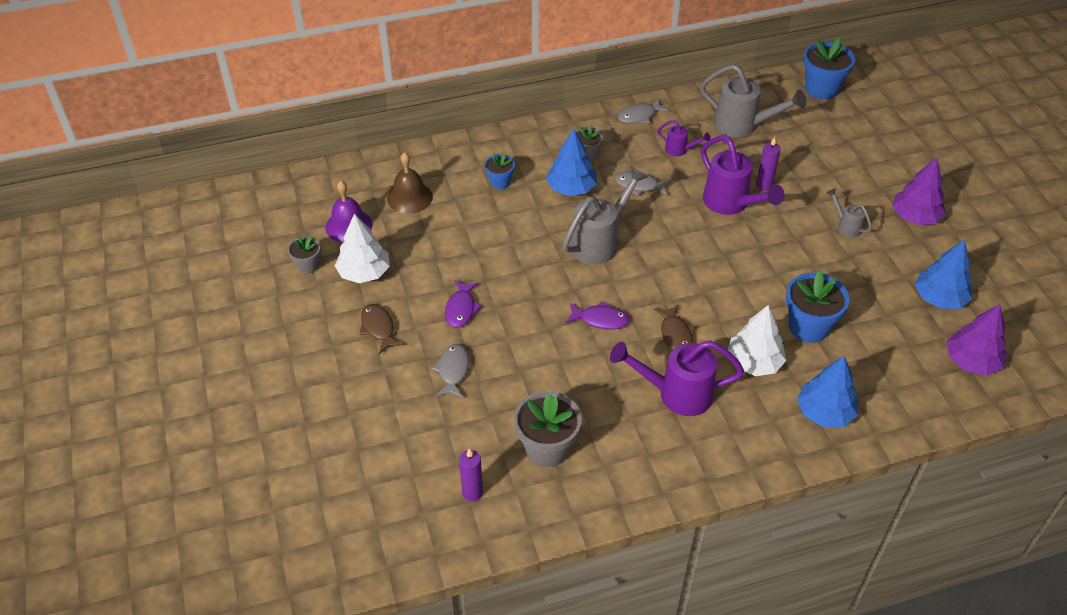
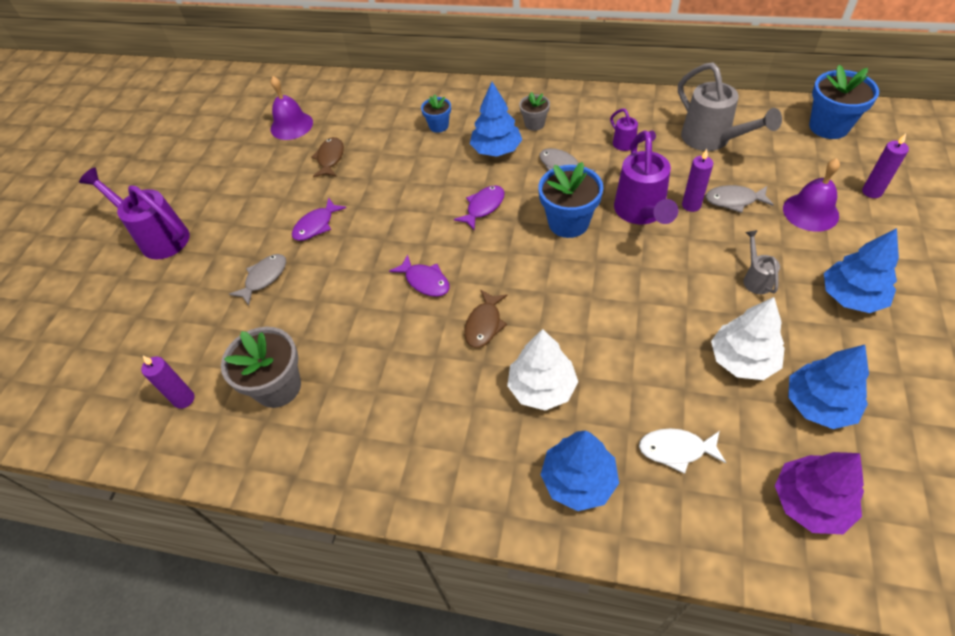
camera: 35 degrees right, 5 degrees up
grey flower pot [288,236,321,274] -> none
white tree [335,214,390,283] -> white tree moved to [711,297,785,380]
brown fish [360,304,404,354] -> brown fish moved to [311,137,344,177]
brown bell [387,152,433,214] -> none
grey watering can [563,167,648,265] -> purple fish [454,185,505,230]
purple watering can [610,340,744,416] -> purple watering can moved to [79,167,189,259]
grey fish [618,98,669,123] -> grey fish moved to [705,185,774,213]
blue flower pot [786,270,849,343] -> blue flower pot moved to [538,162,603,238]
purple tree [892,158,946,225] -> blue tree [824,228,899,313]
none -> white fish [639,429,726,474]
none -> purple bell [783,158,840,232]
none -> purple candle [862,133,909,198]

